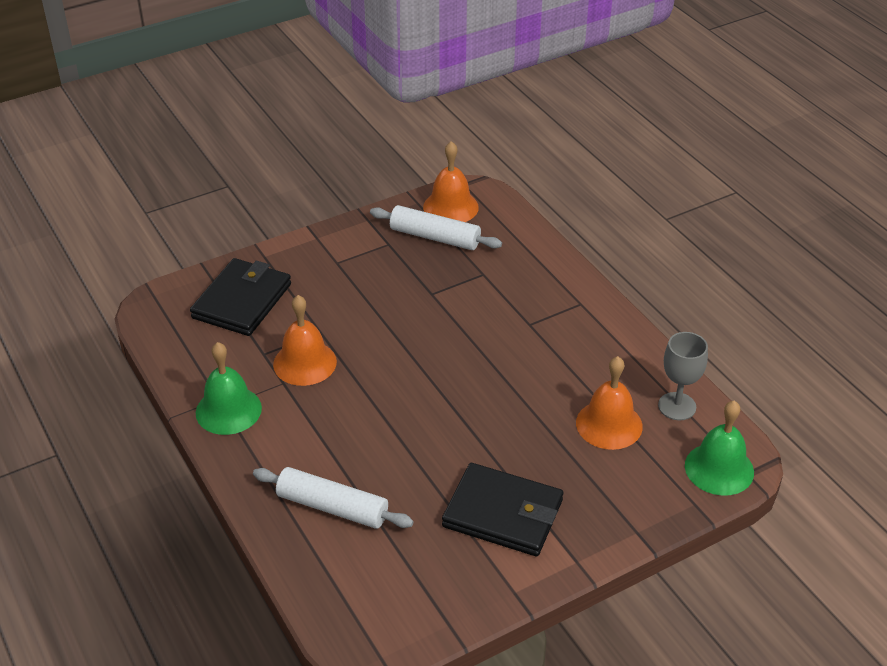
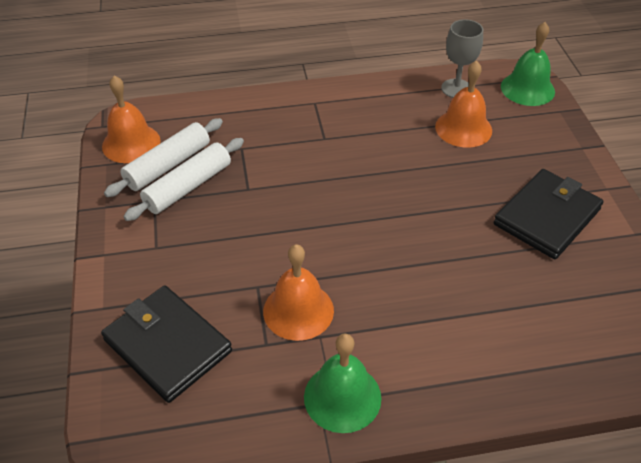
camera: 70 degrees left, 5 degrees up
white rolling pin [253,467,413,529] -> white rolling pin moved to [124,138,244,221]

